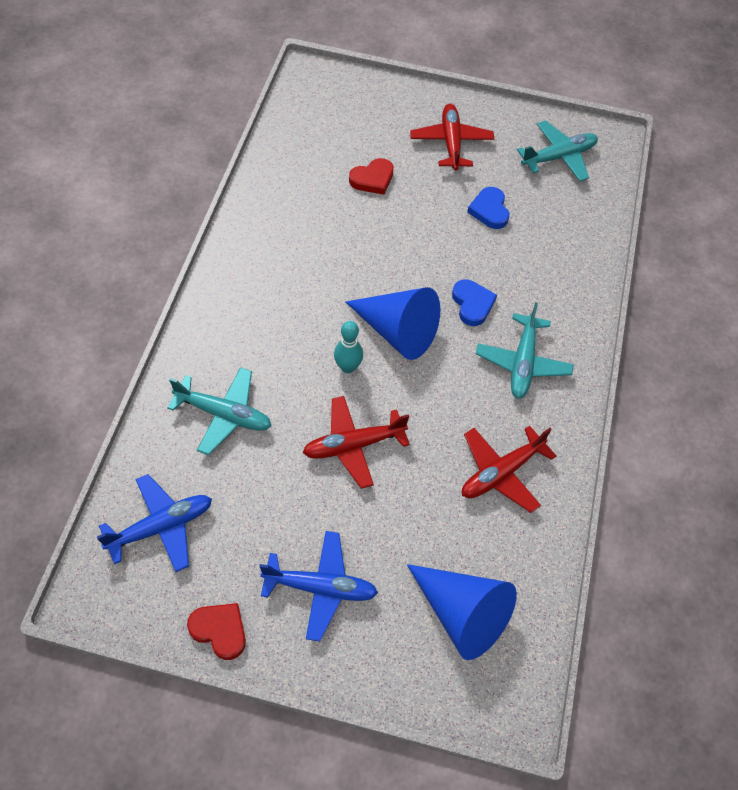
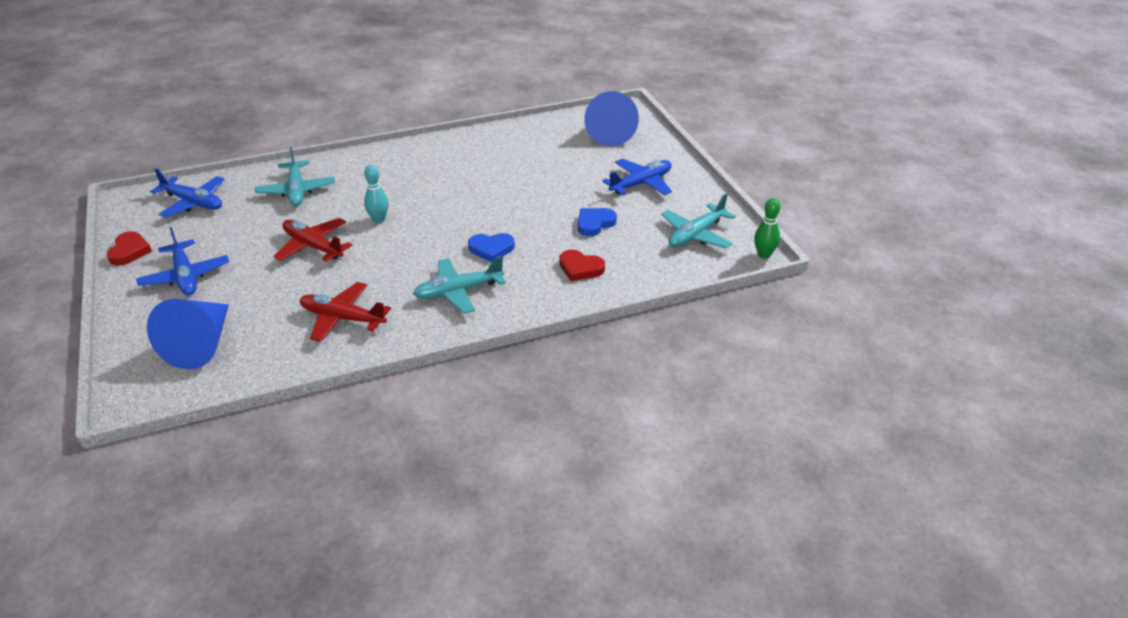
camera: 60 degrees right, 20 degrees down
blue cone [345,287,440,360] -> blue cone moved to [585,91,639,146]
red heart [349,158,394,195] -> red heart moved to [559,250,605,281]
red plane [410,104,494,170] -> blue plane [602,159,672,195]
blue heart [452,280,497,326] -> blue heart turned 45 degrees clockwise [468,233,515,262]
turquoise plane [517,120,598,181] -> turquoise plane turned 105 degrees clockwise [661,194,736,248]
none -> green bowling pin [754,198,780,259]

